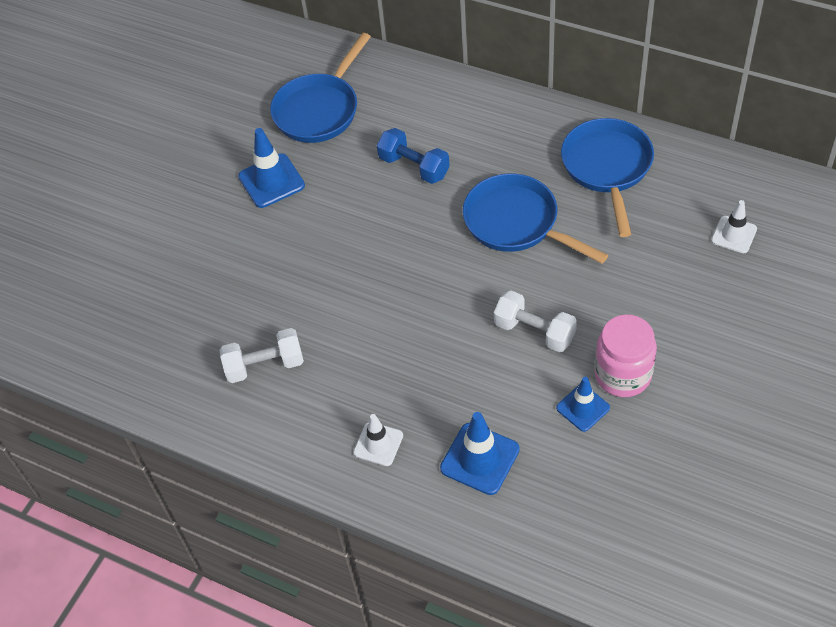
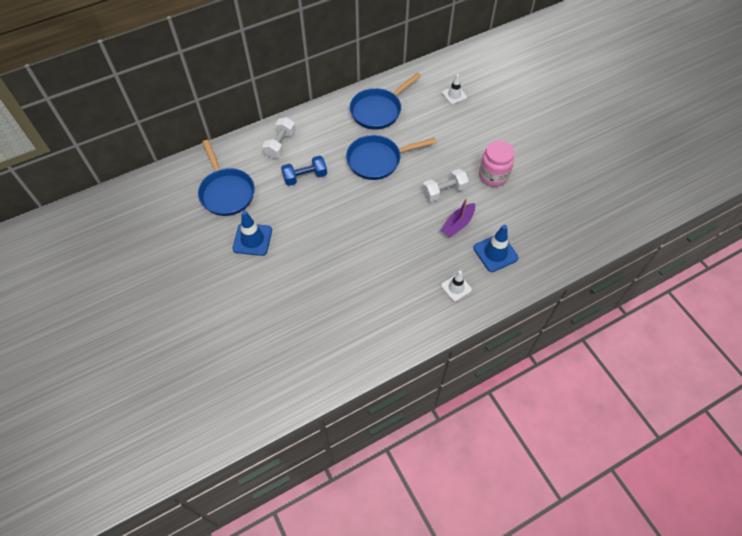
camera: 60 degrees left, 5 degrees up
white dumbbell [220,328,304,383] -> white dumbbell moved to [262,117,296,158]
blue traffic cone [556,377,610,432] -> none
blue pan [561,118,654,237] -> blue pan turned 75 degrees counterclockwise [350,72,421,130]
none -> purple boat [441,198,475,238]

